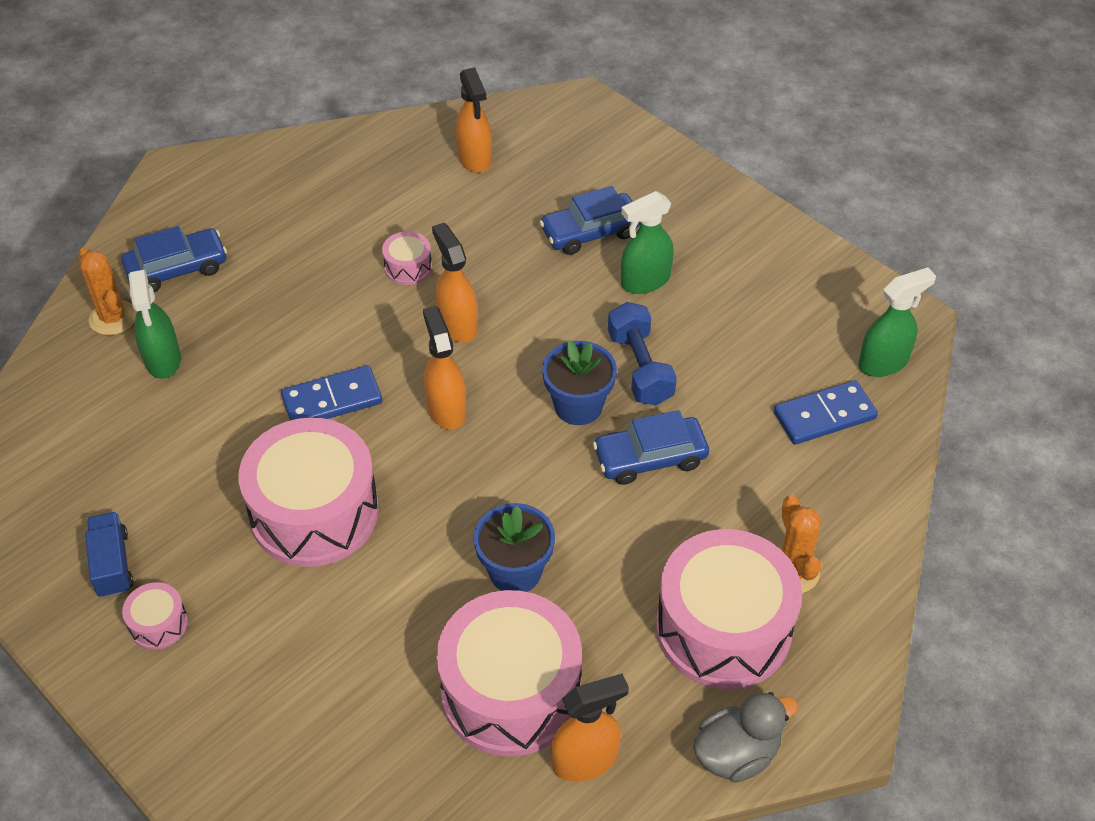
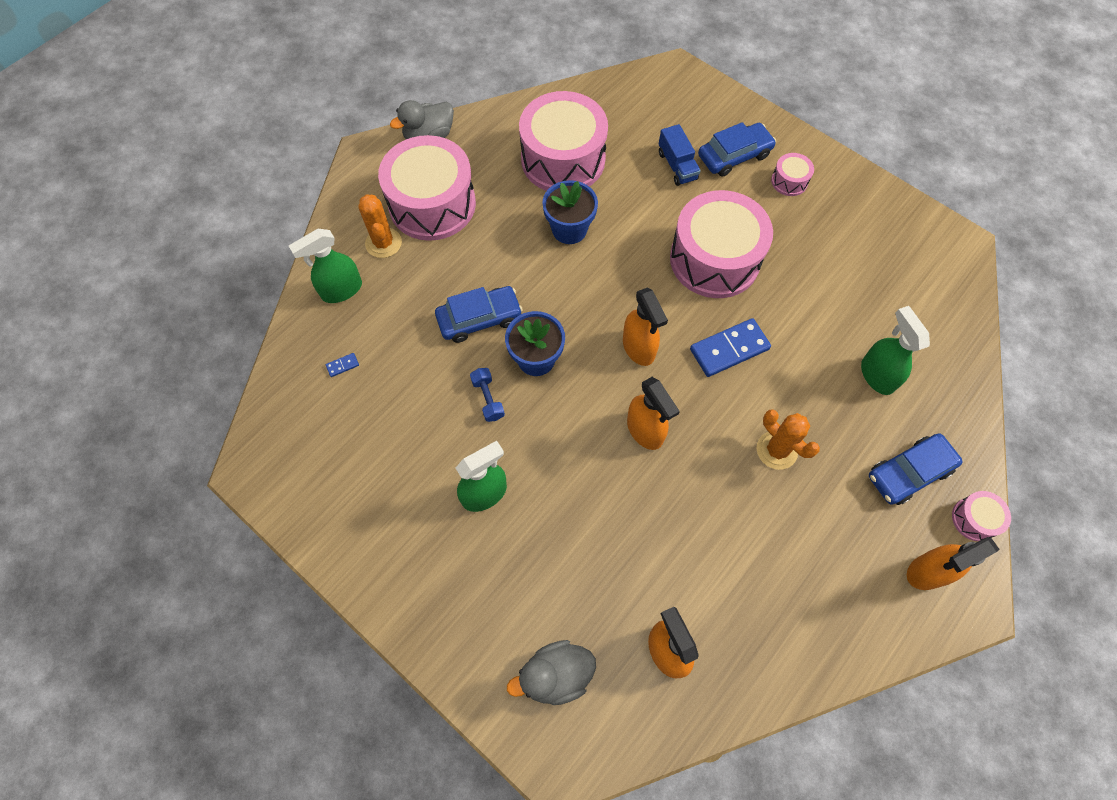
camera: 175 degrees right, 15 degrees up
orange cactus [78,247,137,335] -> orange cactus moved to [757,409,820,470]
blue truck [85,512,134,598] -> blue truck moved to [659,124,701,186]
pink drum [382,231,432,285] -> pink drum moved to [952,491,1011,541]
blue car [540,186,641,255] -> blue car moved to [698,122,776,177]
orange spray bottle [551,674,629,782] -> orange spray bottle moved to [907,537,1000,590]
blue dumbbell [608,302,677,405] -> blue dumbbell [470,368,505,422], size x0.60
blue domino [774,380,878,445] -> blue domino [326,353,359,377], size x0.41
green spray bottle [858,267,936,377] -> green spray bottle moved to [289,229,362,303]
none -> grey duck [507,640,596,705]

